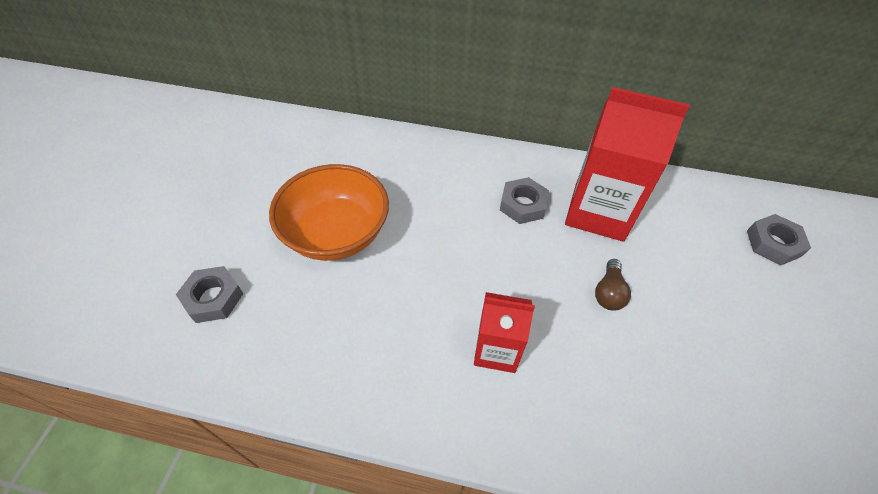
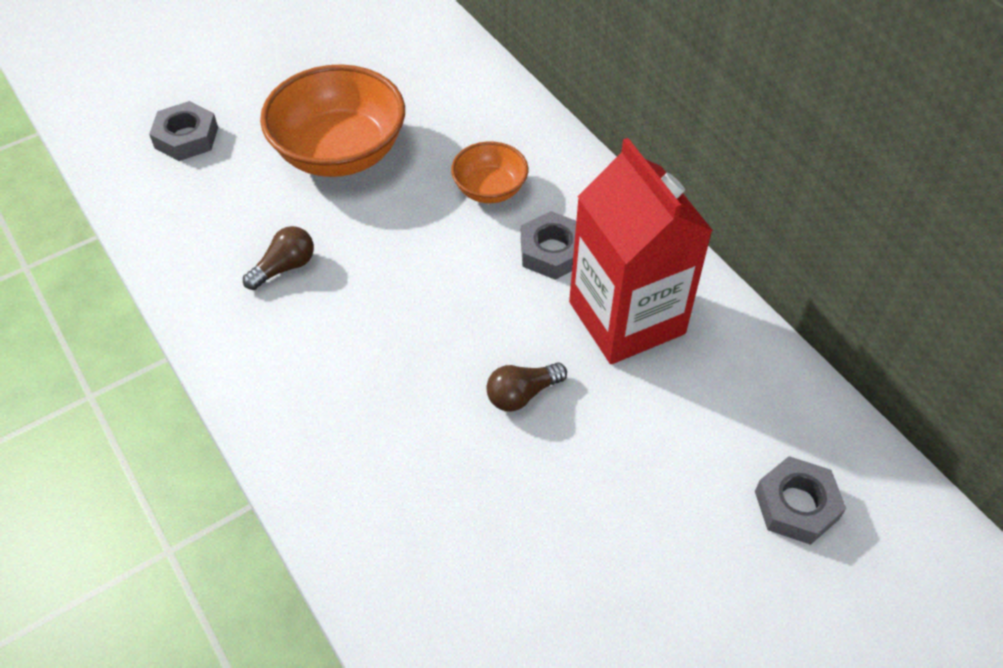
camera: 45 degrees right, 0 degrees up
red carton [474,292,535,373] -> none
none -> brown light bulb [243,226,314,290]
none -> orange bowl [451,141,528,203]

